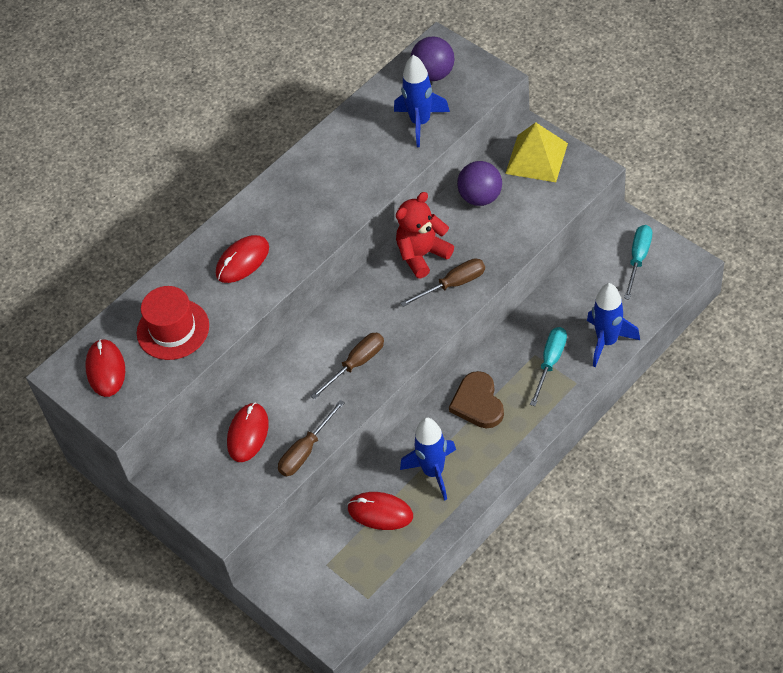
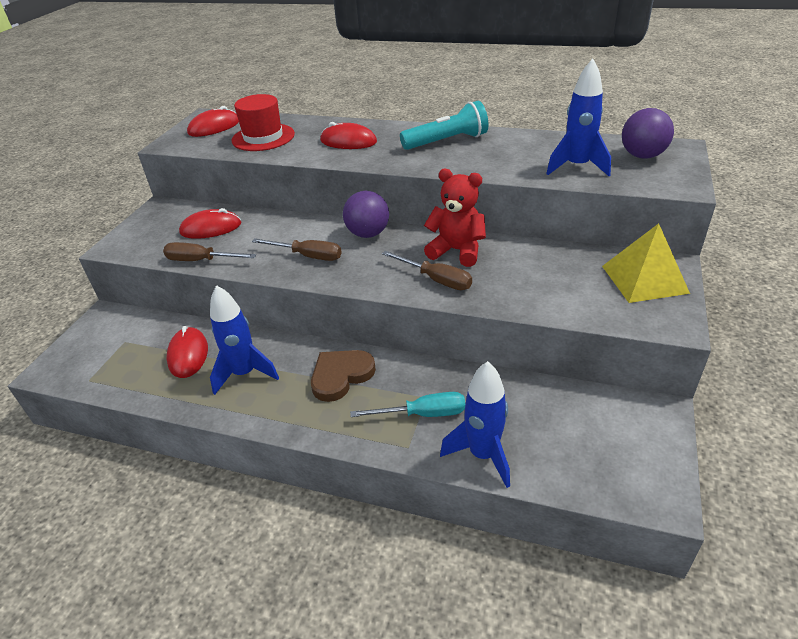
camera: 60 degrees right, 15 degrees down
purple ball [457,161,502,206] -> purple ball moved to [343,191,389,238]
turquoise screwdriver [624,225,652,300] -> none
none -> turquoise flashlight [400,101,488,150]

